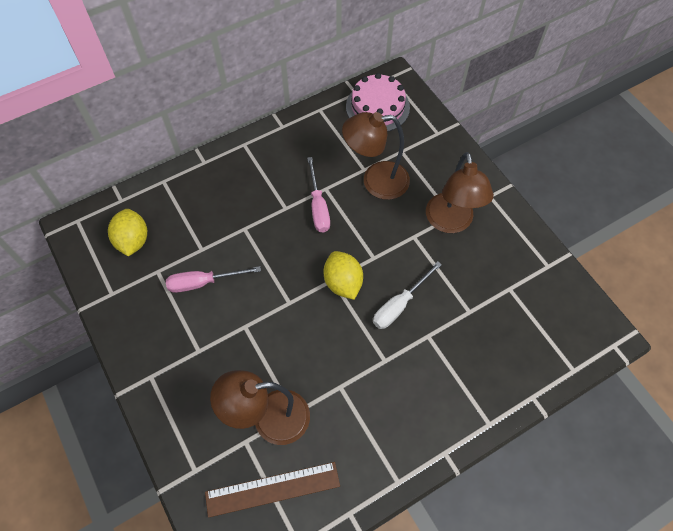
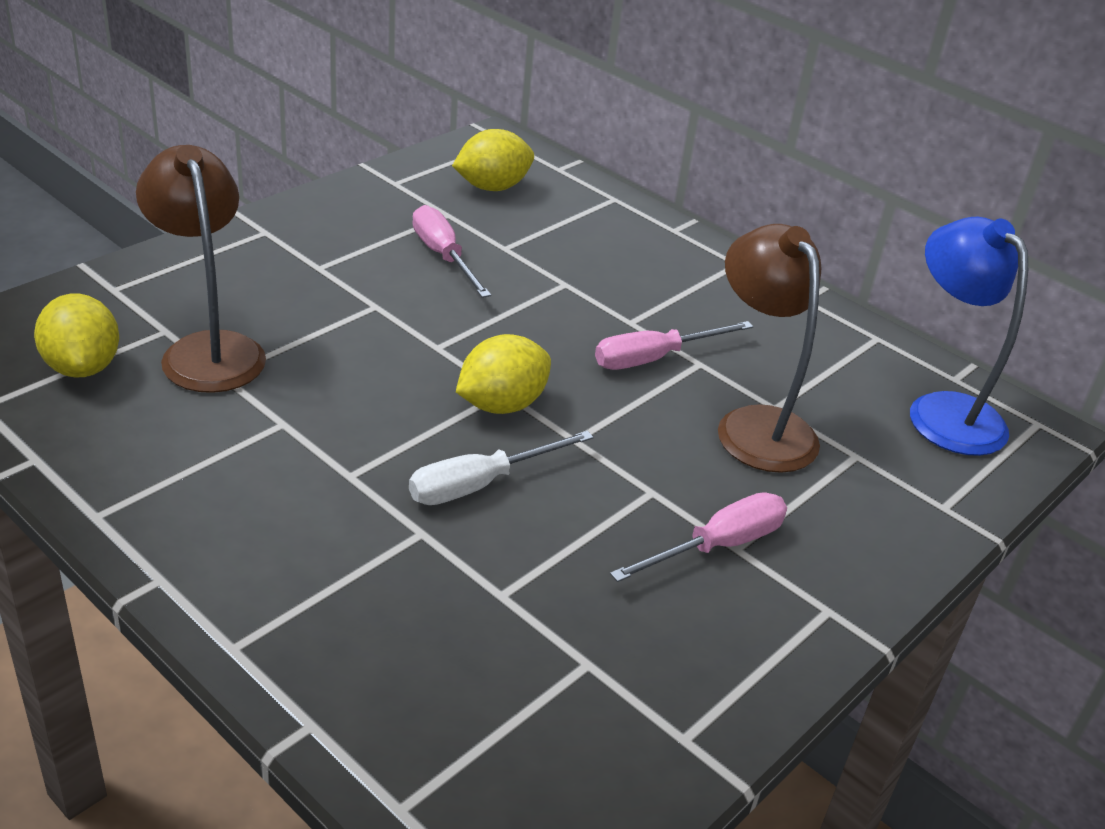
camera: 70 degrees right, 25 degrees down
brown ruler [205,462,340,518] -> yellow lemon [34,294,119,378]
pink cake [346,73,410,132] -> blue lamp [910,217,1028,456]
white screwdriver [373,261,442,329] -> white screwdriver turned 60 degrees counterclockwise [409,431,593,505]
brown lamp [426,152,494,233] -> pink screwdriver [610,493,787,582]

